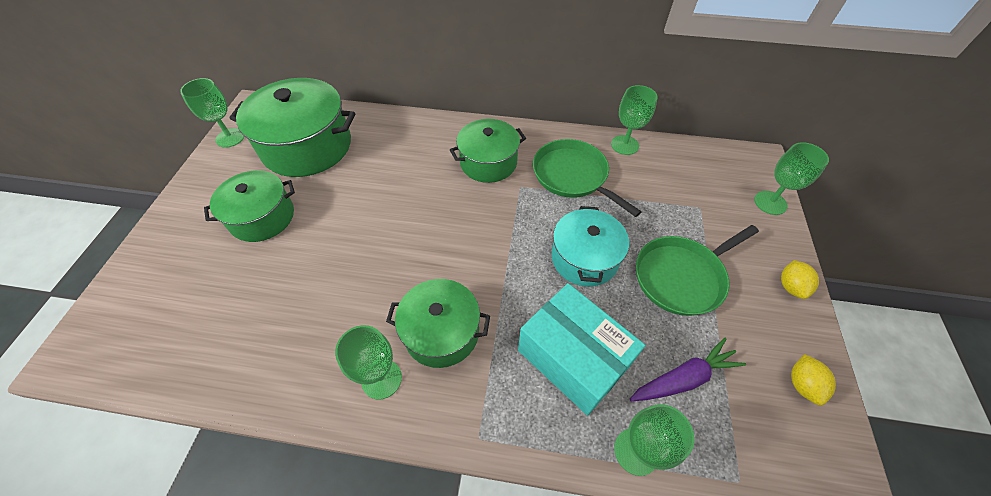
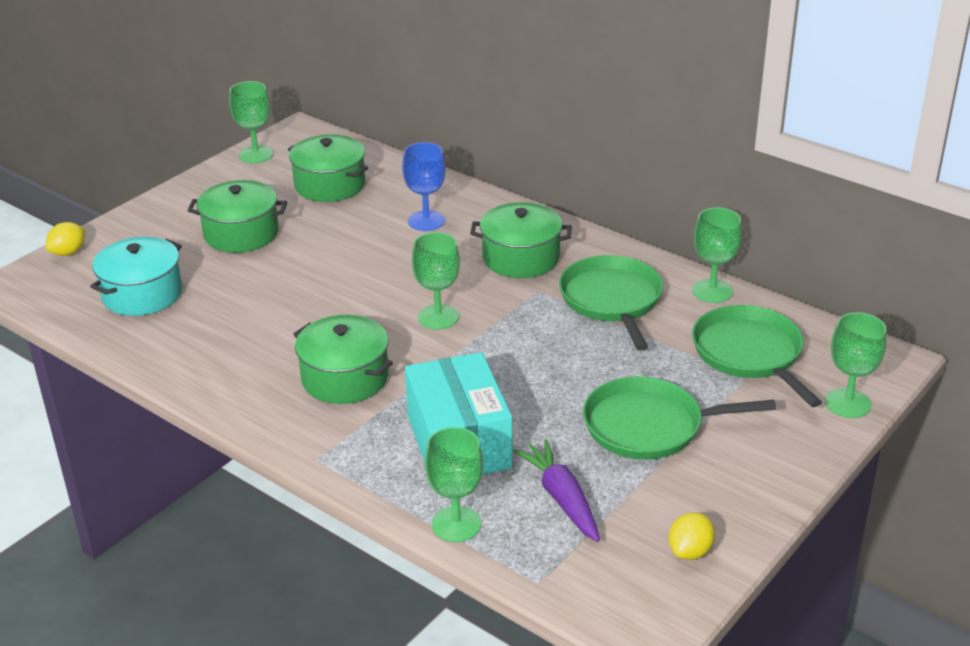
camera: 30 degrees right, 20 degrees down
green pot [229,78,355,177] -> green pot [288,134,368,202], size x0.63
green goblet [335,325,402,400] -> green goblet moved to [412,232,460,330]
turquoise pot [551,206,629,287] -> turquoise pot moved to [90,237,183,316]
purple carrot [630,338,746,401] -> purple carrot turned 120 degrees counterclockwise [514,439,600,542]
yellow lemon [781,260,819,299] -> yellow lemon moved to [46,222,85,256]
none -> blue goblet [402,142,445,231]
none -> green pan [692,305,822,407]

